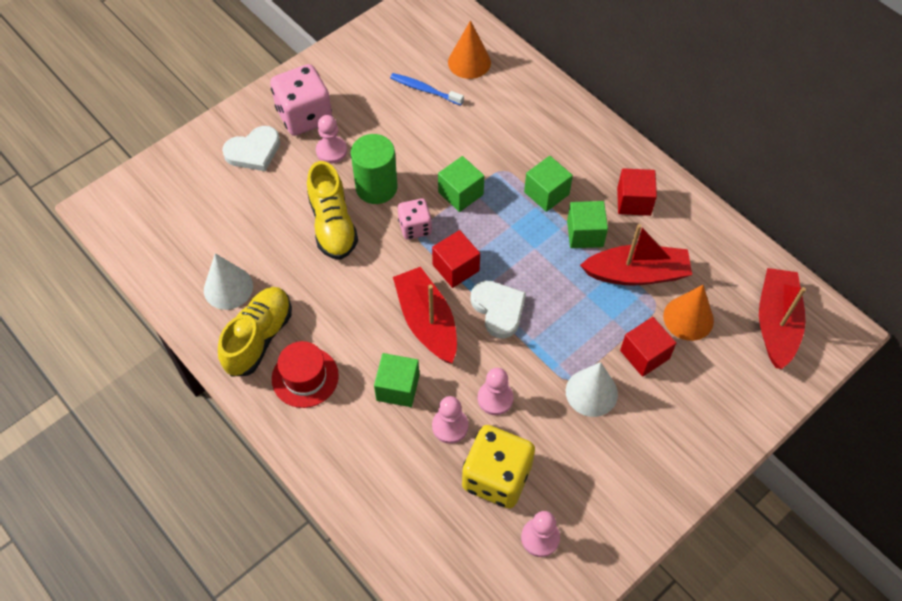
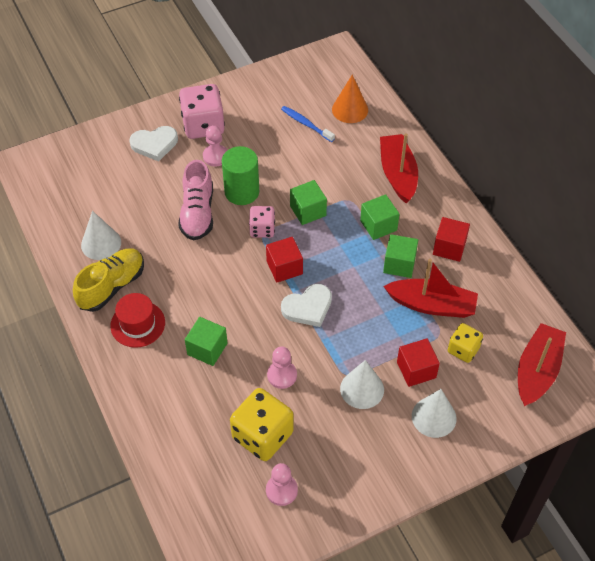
camera: 15 degrees right, 5 degrees down
yellow shoe [307,161,358,260] -> pink shoe [178,160,213,241]
red boat [393,267,457,363] -> red boat moved to [380,133,418,204]
pink pawn [432,396,468,444] -> none
white heart [470,281,526,339] -> white heart turned 75 degrees clockwise [281,284,332,327]
orange cone [663,285,714,341] -> yellow dice [448,323,483,363]
none -> white cone [412,389,457,438]

